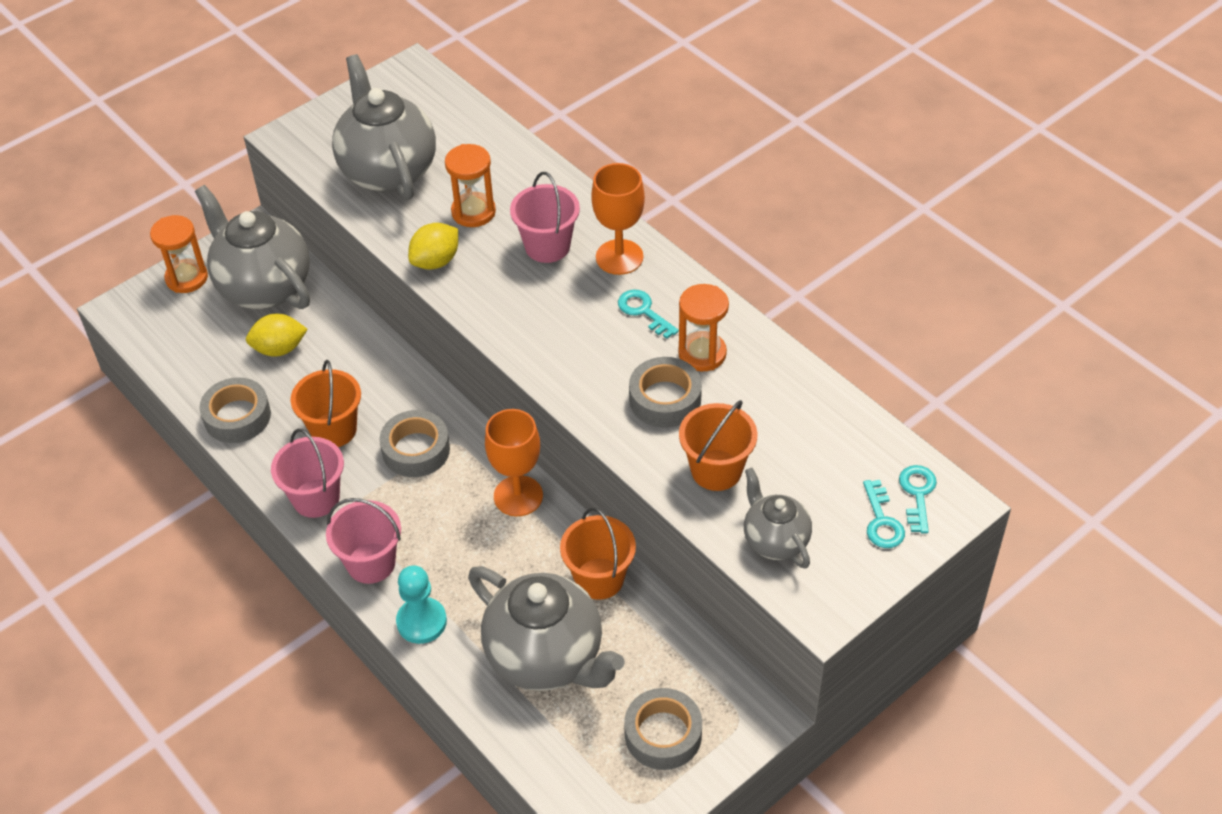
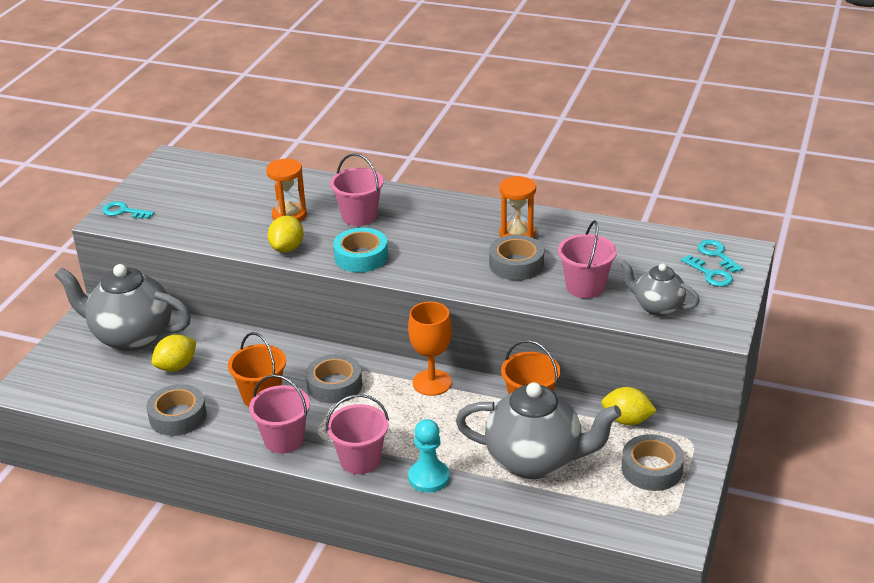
camera: 30 degrees left, 15 degrees down
orange hourglass [150,215,208,293] -> none
grey teapot [332,54,436,200] -> none
orange goblet [591,163,645,275] -> none
turquoise key [618,290,679,339] -> turquoise key moved to [102,201,154,219]
orange bucket [679,400,757,491] -> pink bucket [558,220,617,298]
none -> turquoise tape [333,228,388,272]
none -> yellow lemon [602,387,657,425]

